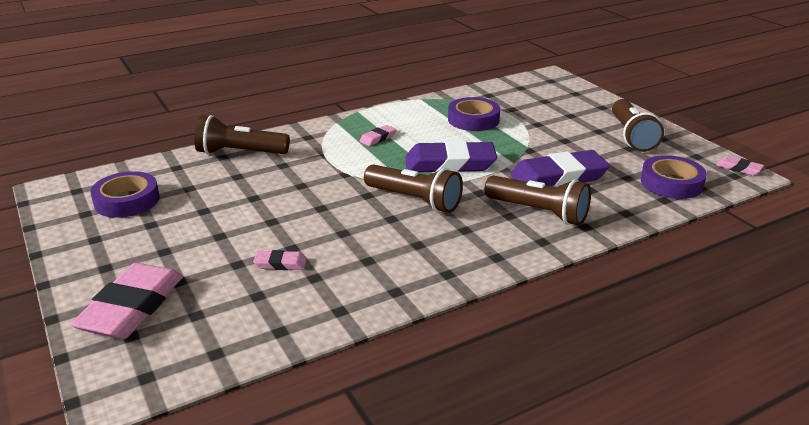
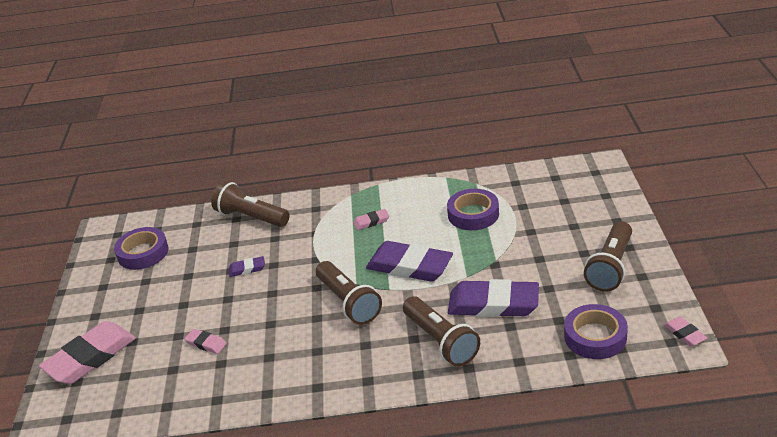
camera: 30 degrees right, 5 degrees up
none -> purple eraser [229,256,265,277]

